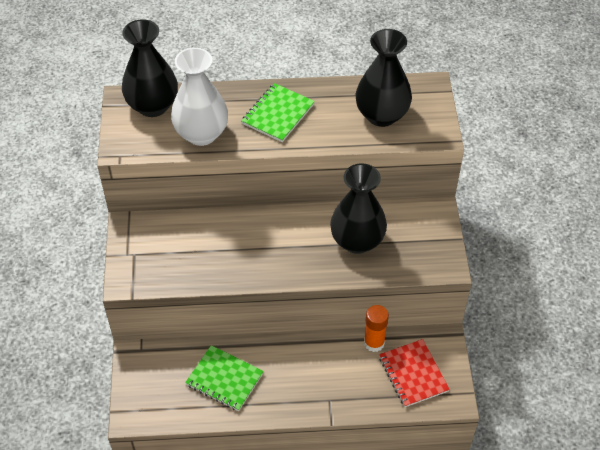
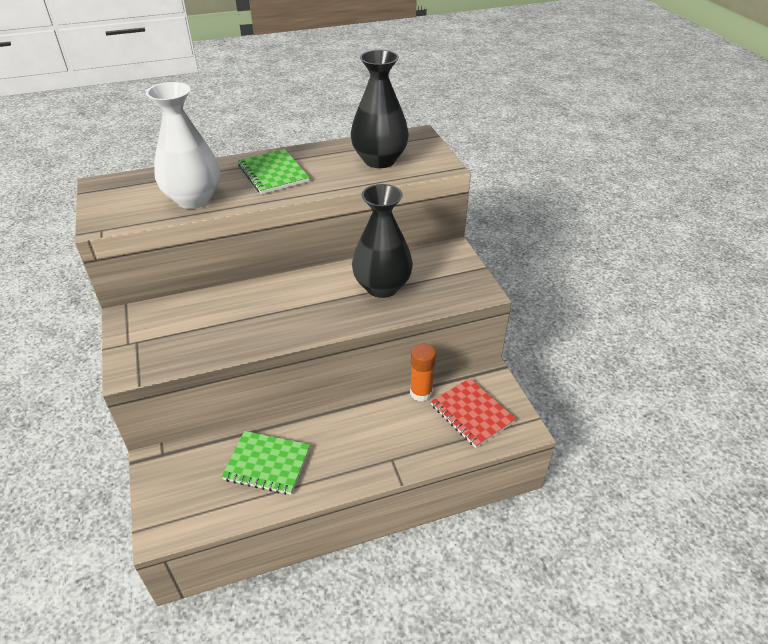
camera: 15 degrees left, 10 degrees down
black vase [122,19,178,117] -> none
green notebook [241,83,315,142] -> green notebook turned 45 degrees counterclockwise [238,149,310,194]

